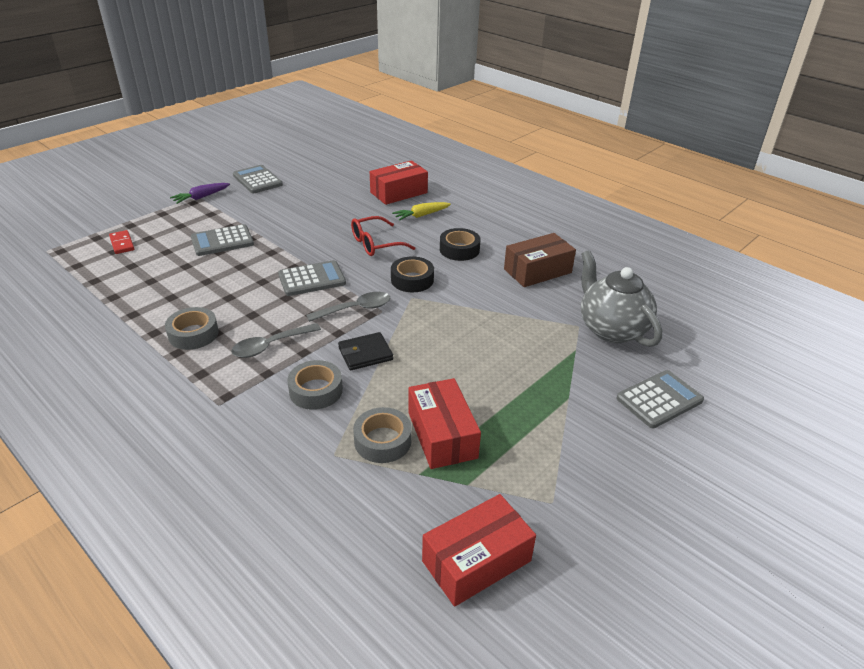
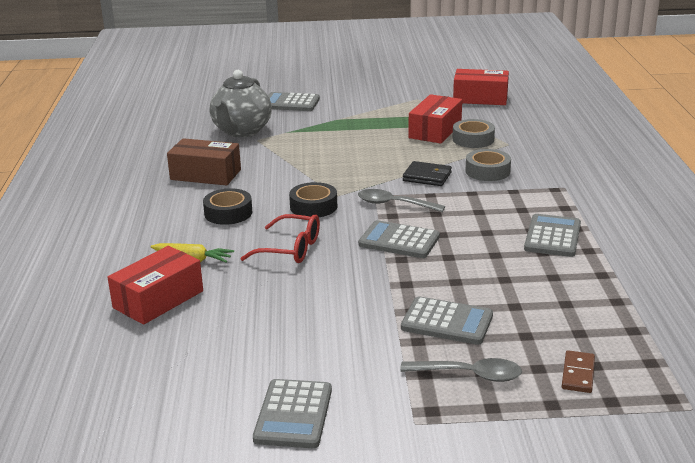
camera: 135 degrees left, 10 degrees down
red domino [109,230,134,254] -> brown domino [562,350,595,393]
grey tape [165,307,219,350] -> grey calculator [524,214,581,257]
purple carrot [170,183,230,204] -> none
grey spoon [231,323,321,358] -> grey spoon moved to [400,358,522,382]
red box [370,160,428,205] -> red box turned 60 degrees counterclockwise [107,246,203,325]

